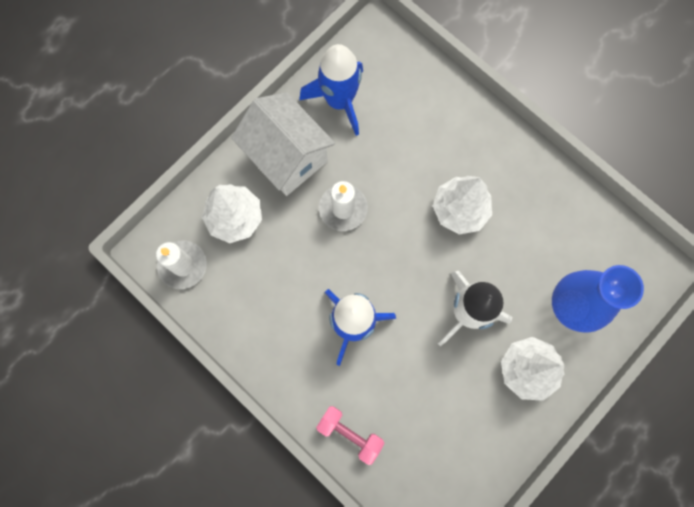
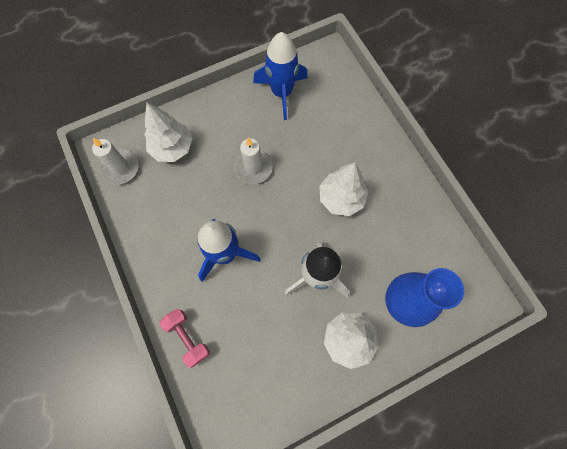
camera: 20 degrees right, 5 degrees down
white house [231,92,335,196] -> none

